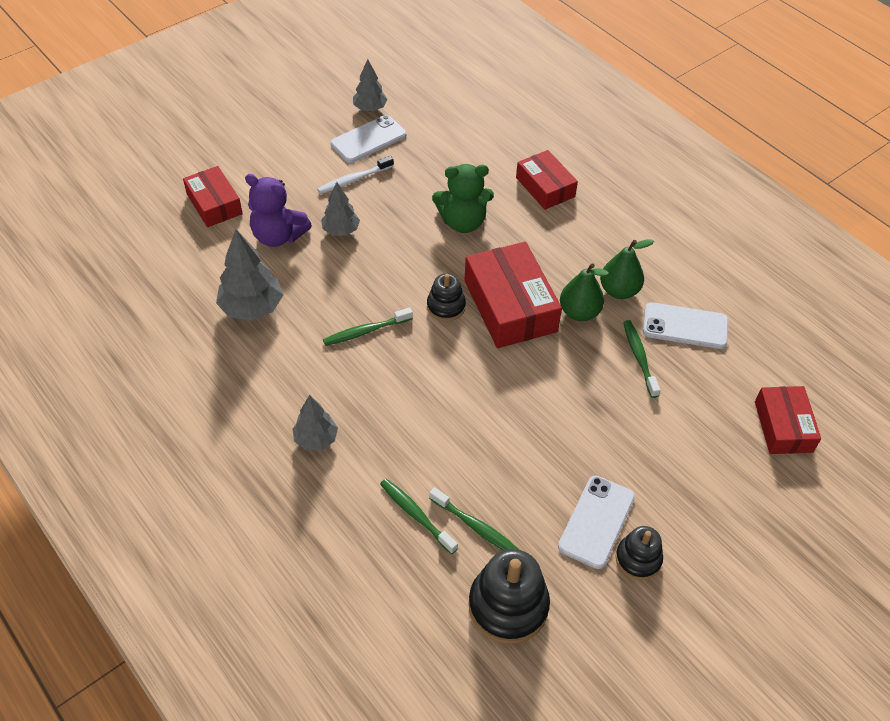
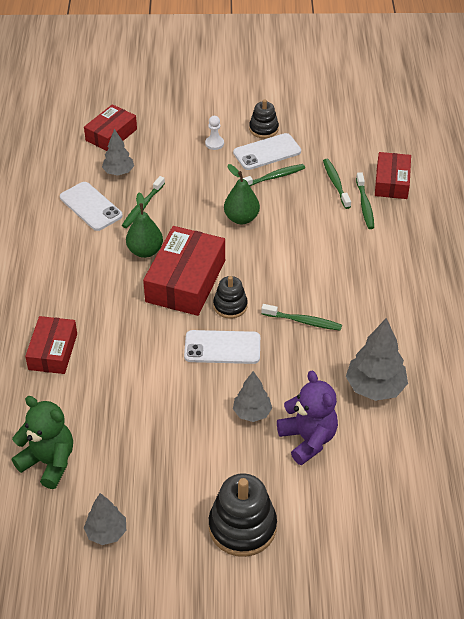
camera: 140 degrees left, 5 degrees down
red box [183,166,243,227] -> red box moved to [375,152,411,199]
grey tree [292,395,338,450] -> grey tree moved to [102,129,134,176]
white toothbrush [317,156,394,194] -> none
white phone [331,115,406,163] -> white phone moved to [184,330,260,364]
green teddy bear [432,164,494,233] -> green teddy bear moved to [12,396,73,489]
black stacking toy [469,549,550,644] -> black stacking toy moved to [209,473,277,557]
green pear [600,239,654,299] -> green pear moved to [224,164,260,224]
none -> white pawn [205,116,224,150]
none -> green toothbrush [243,164,305,186]

